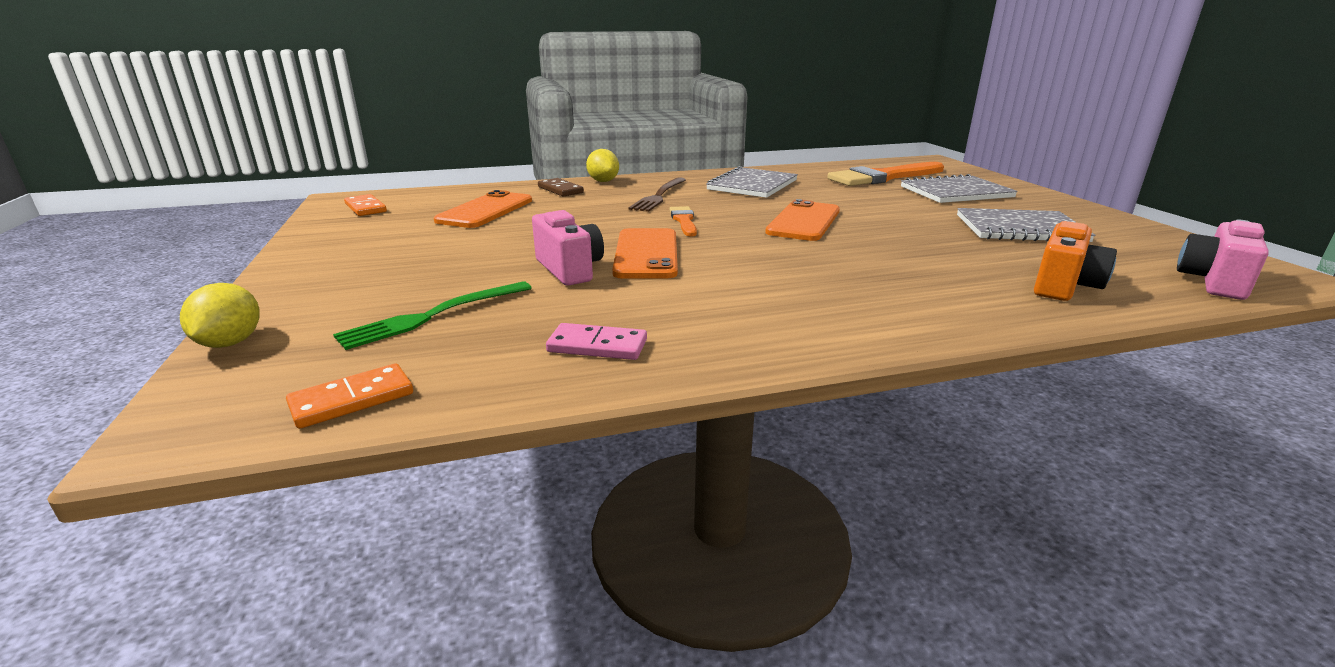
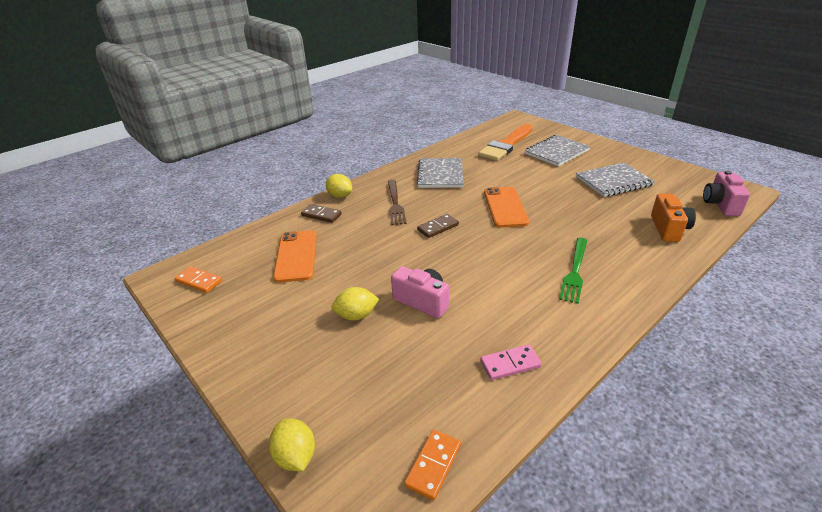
camera: 25 degrees left, 10 degrees up
green fork [333,281,532,350] -> green fork moved to [559,238,587,304]
orange phone [612,228,678,279] -> none
orange brush [669,206,697,237] -> brown domino [417,214,459,238]
none -> yellow lemon [332,287,379,320]

